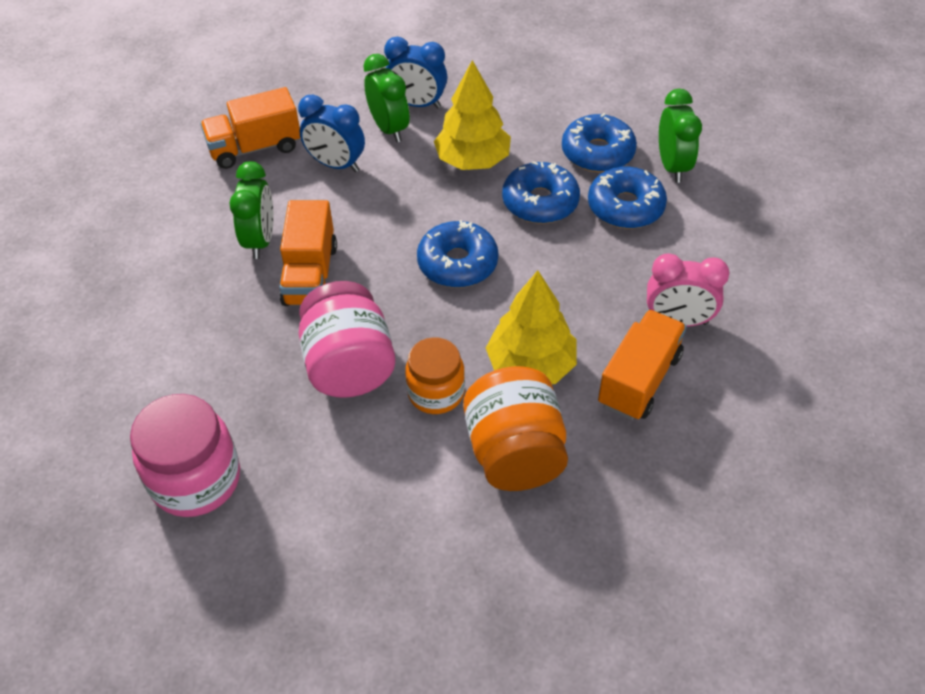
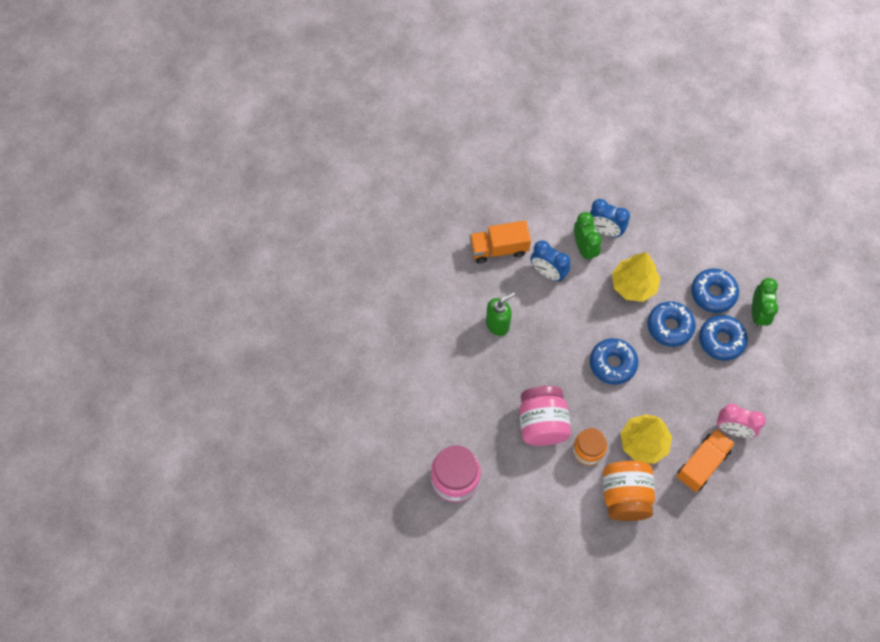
camera: 10 degrees right, 15 degrees up
green clock [229,161,274,259] -> green soap dispenser [486,292,515,336]
orange truck [279,200,337,306] -> none

